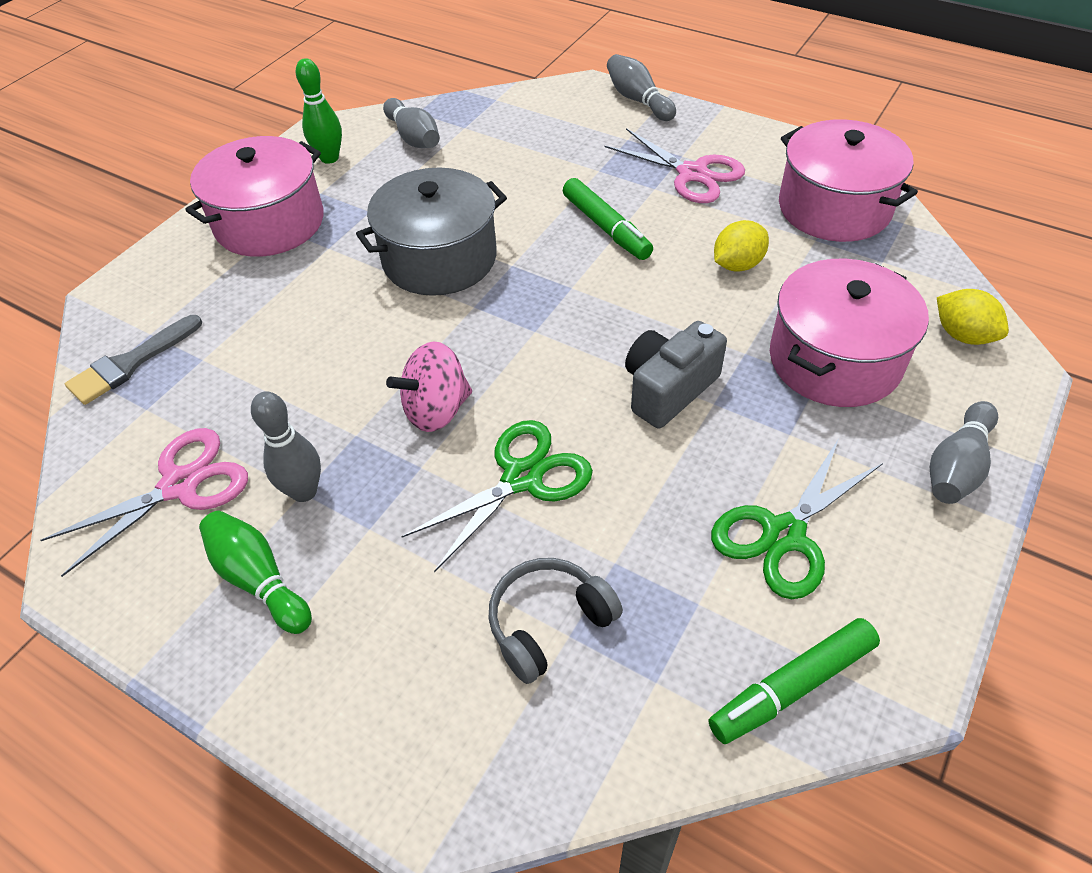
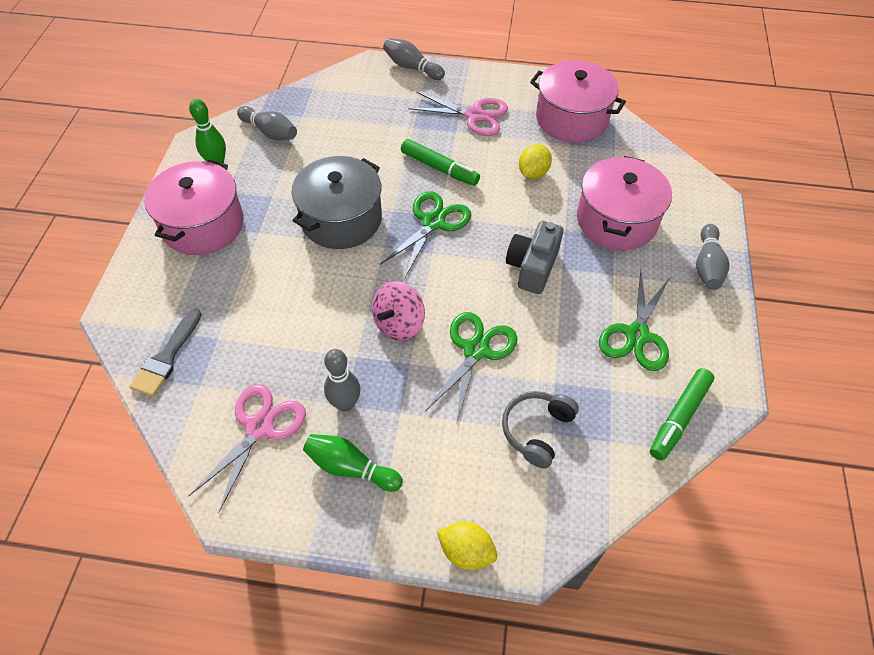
camera: 25 degrees left, 5 degrees up
yellow lemon [937,289,1009,345] -> yellow lemon moved to [437,522,497,570]
none -> green scissors [380,191,471,277]

